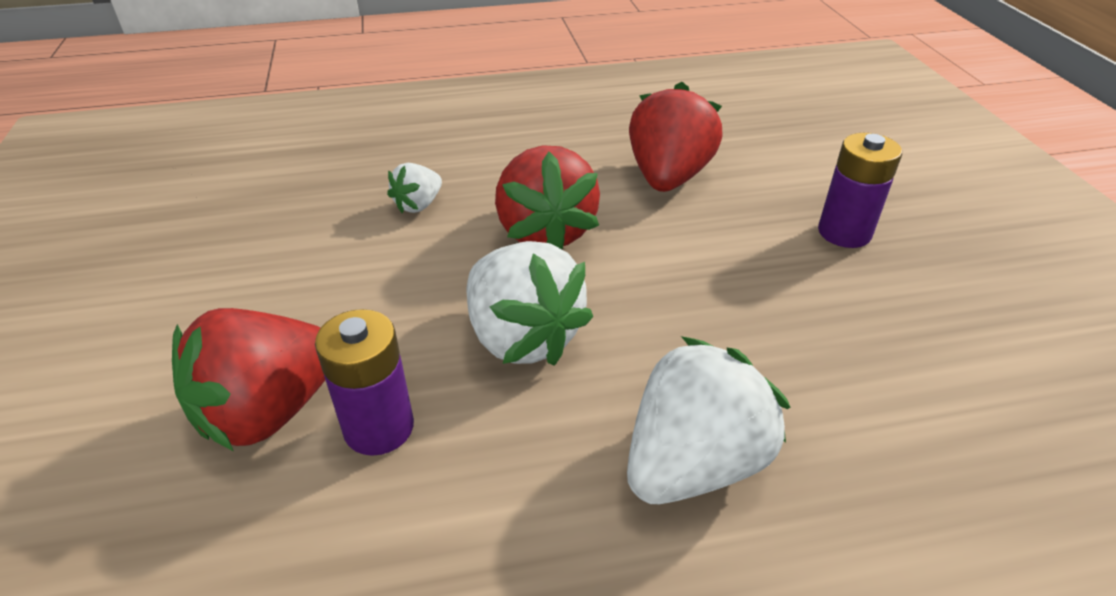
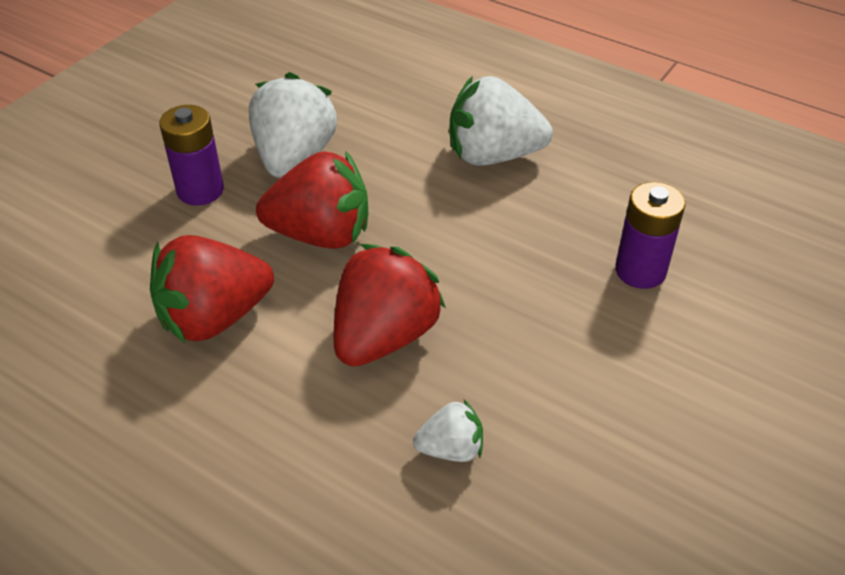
camera: 135 degrees left, 5 degrees up
red strawberry [172,308,325,451] -> red strawberry moved to [256,151,368,249]
white strawberry [466,241,593,366] -> white strawberry moved to [249,72,337,178]

